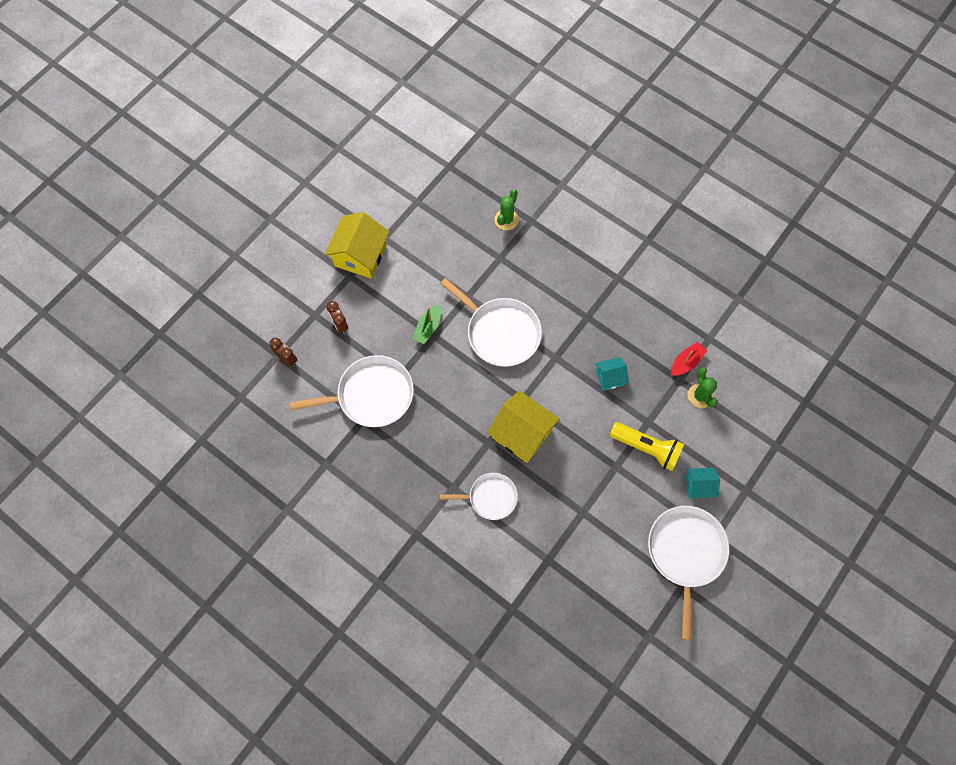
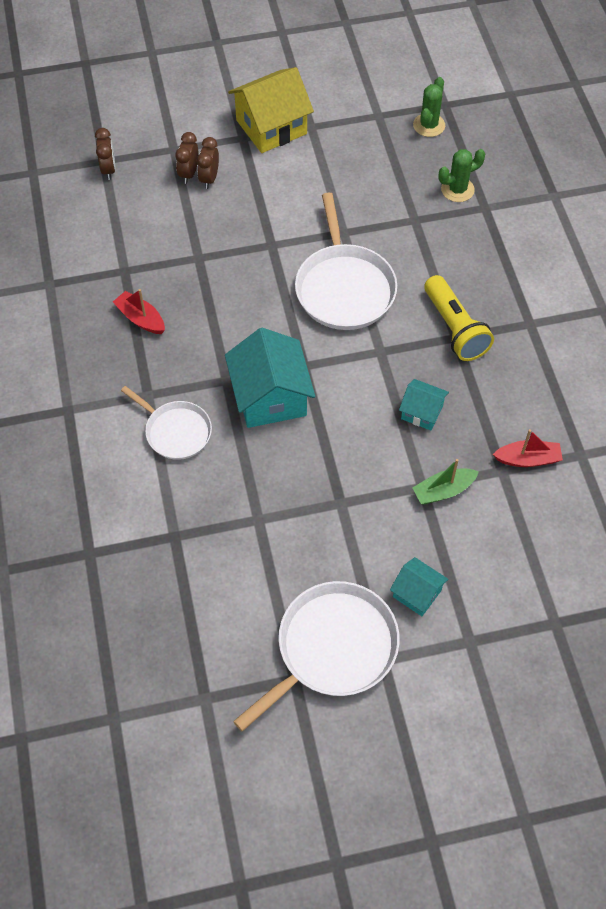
camera: 40 degrees right, 10 degrees down
white pan [290,355,414,427] -> none
green boat [412,304,441,344] -> green boat moved to [412,459,479,505]
yellow house [487,391,560,463] -> turquoise house [225,328,315,428]
yellow flashlight [610,422,684,471] -> yellow flashlight moved to [424,275,494,361]
green cactus [688,367,718,408] -> green cactus moved to [413,77,445,137]
none -> red boat [113,289,165,334]
none -> brown clock [197,137,219,189]

